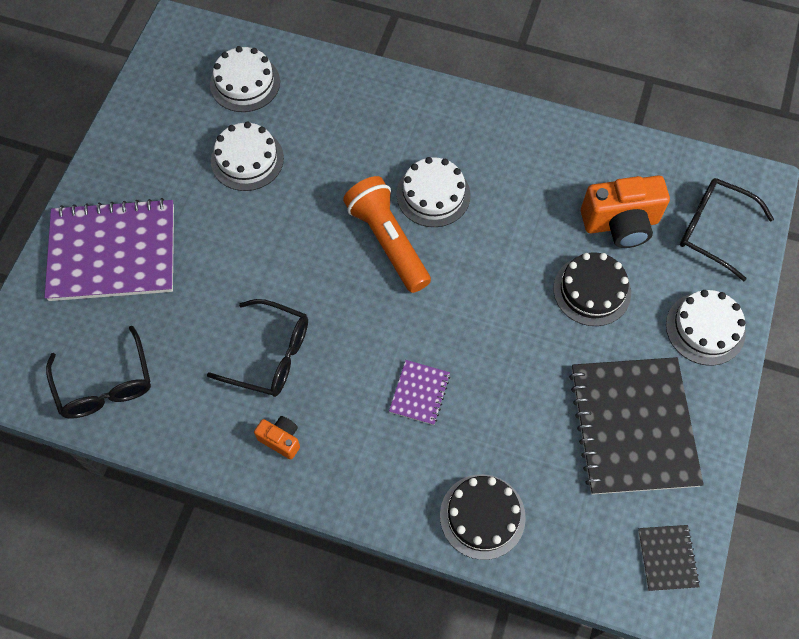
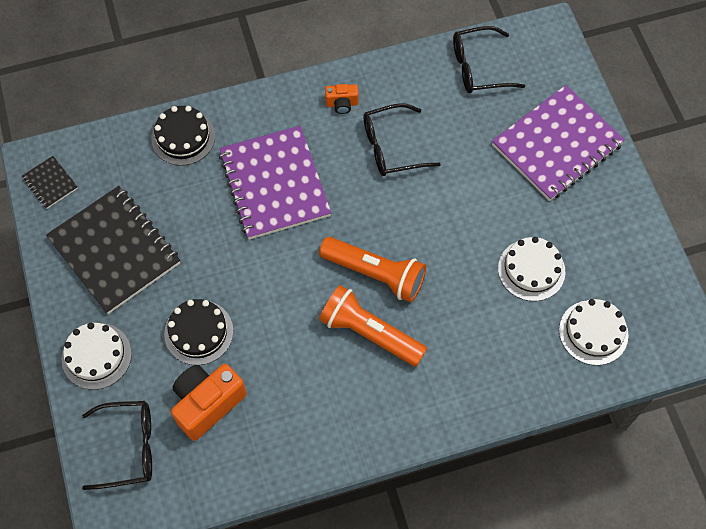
camera: 145 degrees right, 0 degrees up
black glasses [46,326,151,419] -> black glasses turned 45 degrees counterclockwise [453,26,525,93]
purple notebook [389,360,450,425] -> purple notebook [219,126,331,240], size x2.29
white cake [397,157,471,227] -> orange flashlight [319,285,427,367]

